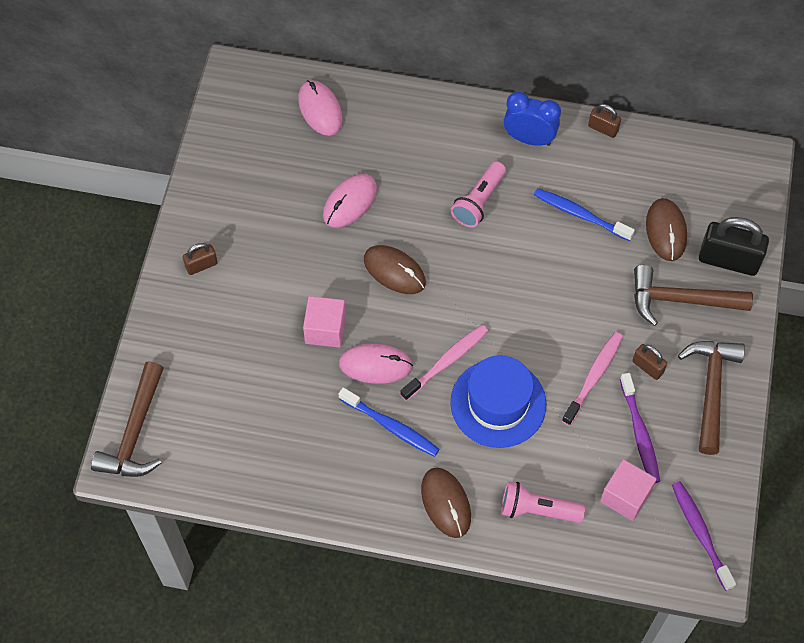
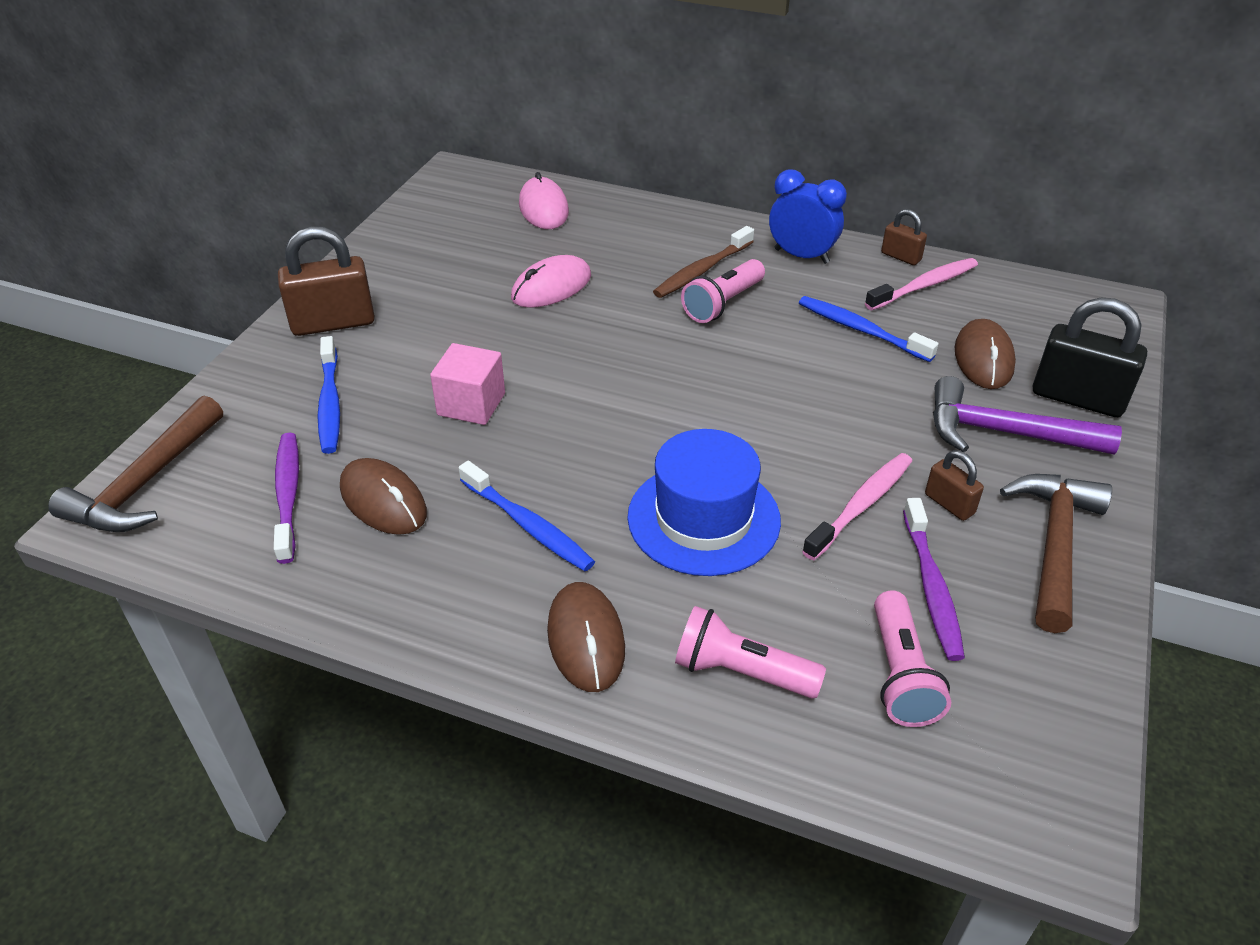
camera: 10 degrees right, 20 degrees down
brown padlock [183,243,218,275] -> brown padlock [278,226,375,336], size x1.91
pink mouse [339,344,413,384] -> none
brown mouse [364,245,426,294] -> brown mouse moved to [340,458,427,535]
pink toothbrush [400,325,488,401] -> pink toothbrush moved to [865,258,978,310]
pink cube [600,459,656,521] -> pink flashlight [874,590,951,727]
brown hammer [634,265,753,326] -> purple hammer [933,376,1122,455]
purple toothbrush [672,481,736,591] -> purple toothbrush moved to [274,433,299,564]
none -> blue toothbrush [317,336,340,454]
none -> brown toothbrush [653,226,754,298]

